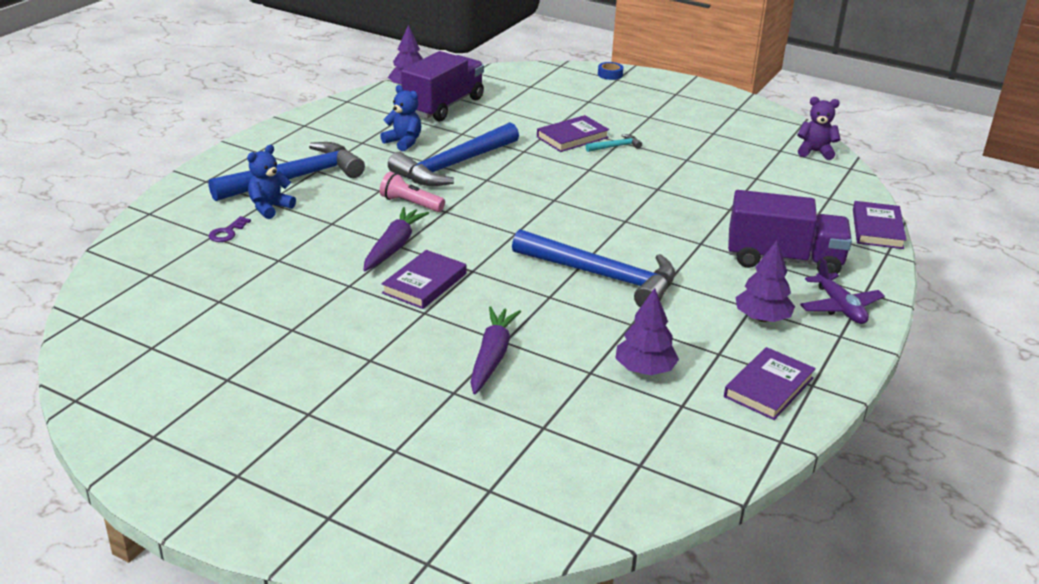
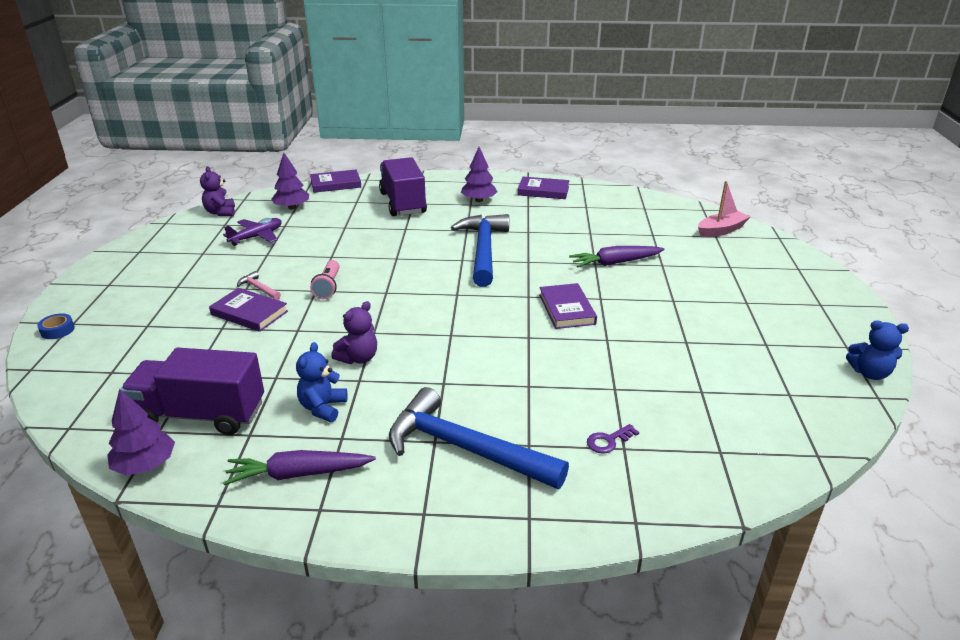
camera: 115 degrees left, 0 degrees up
purple key [209,216,251,242] -> purple key turned 150 degrees clockwise [587,424,639,454]
blue teddy bear [247,145,296,219] -> blue teddy bear moved to [846,320,909,380]
purple carrot [364,207,429,271] -> purple carrot moved to [223,450,376,485]
pink flashlight [380,172,445,212] -> pink flashlight moved to [310,260,340,299]
purple book [381,250,467,309] -> purple book turned 75 degrees clockwise [539,283,597,329]
blue hammer [388,122,519,186] -> purple teddy bear [331,301,377,364]
turquoise hammer [586,134,642,152] -> pink hammer [237,271,281,300]
purple tree [615,288,679,375] -> purple tree moved to [271,153,309,209]
purple plane [800,258,885,324] -> purple plane moved to [223,218,282,246]
none -> pink boat [698,181,750,237]

